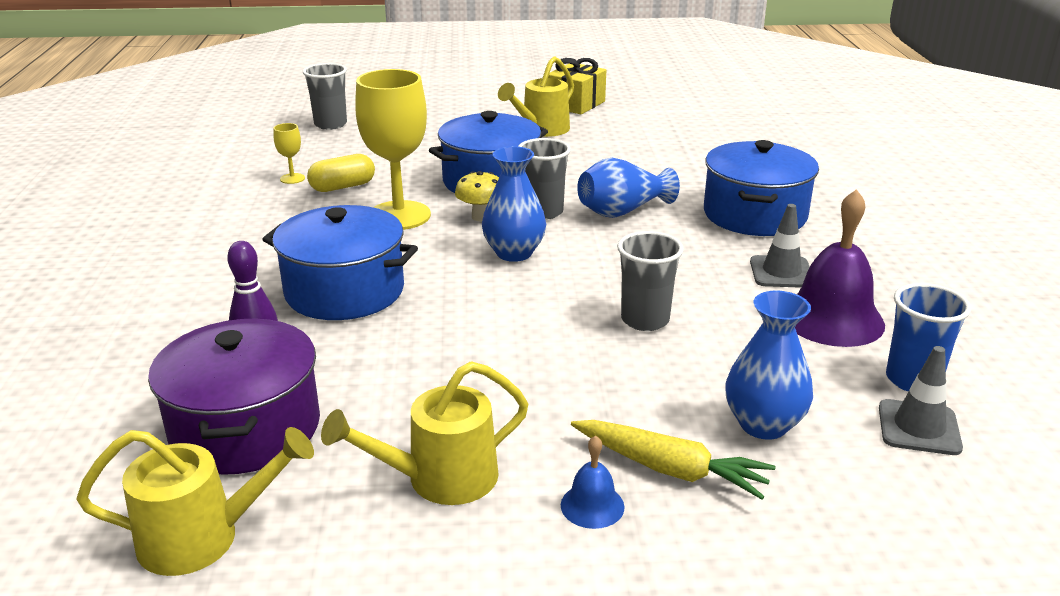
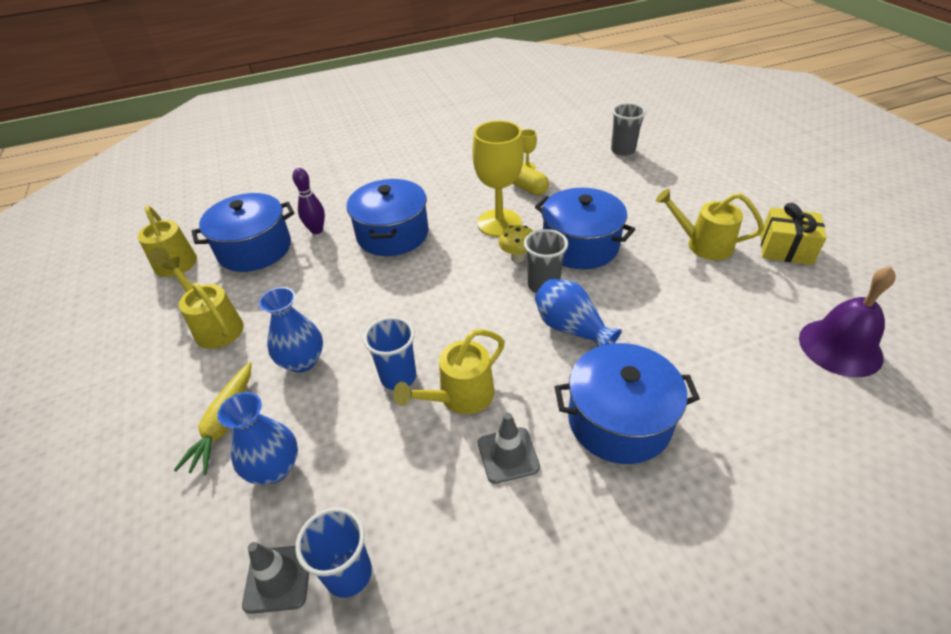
camera: 75 degrees right, 15 degrees up
purple pot [148,319,320,475] -> blue pot [192,193,294,272]
blue vase [482,146,546,262] -> blue vase moved to [259,287,323,373]
blue bell [561,435,625,529] -> none
grey cup [617,231,684,331] -> blue cup [363,317,416,390]
purple bell [795,189,885,347] -> purple bell moved to [799,267,896,377]
none -> yellow watering can [393,329,505,414]

